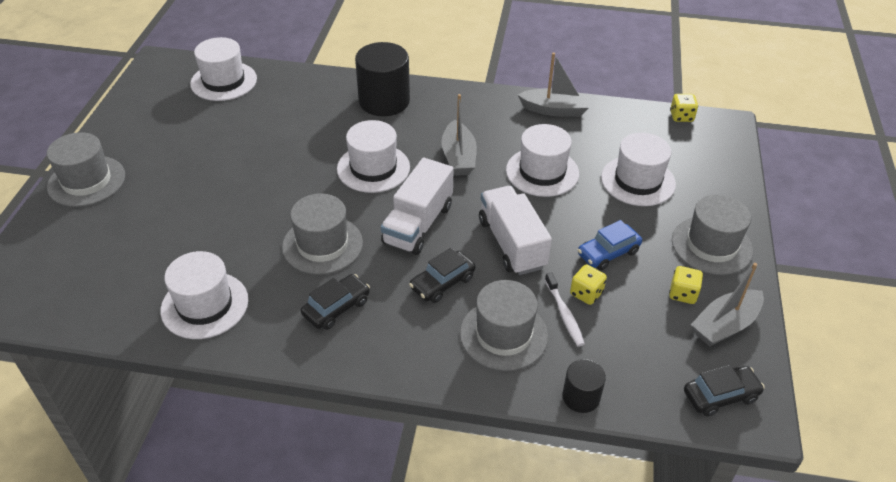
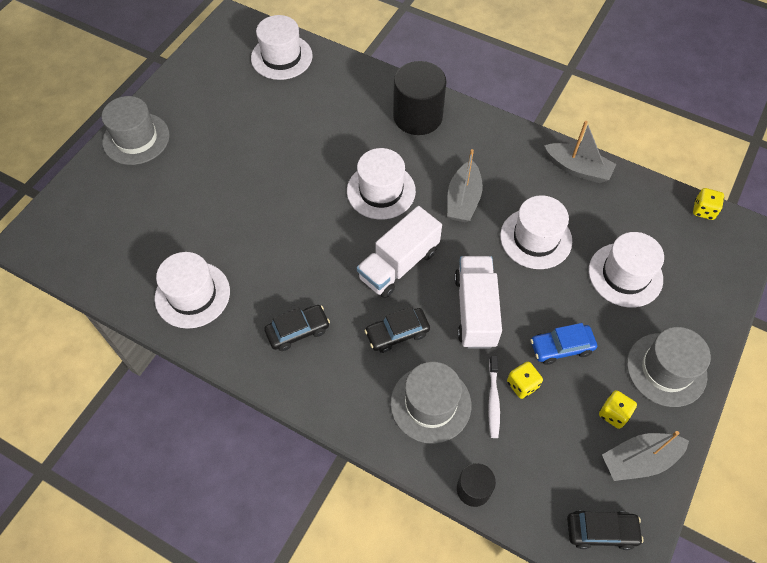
camera: 20 degrees right, 15 degrees up
grey hat [282,194,363,275] -> none

